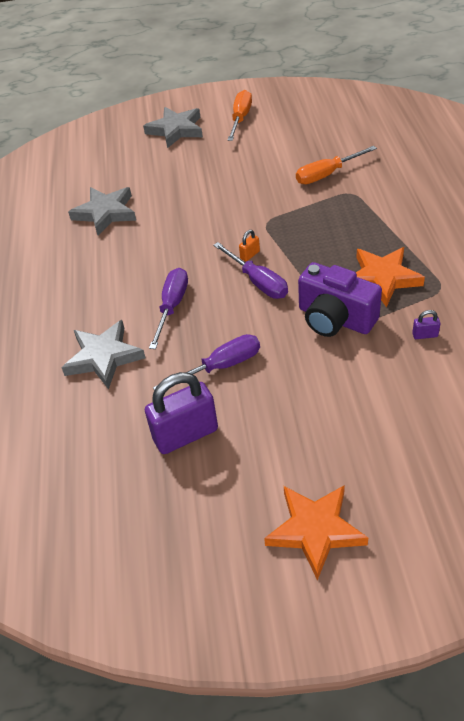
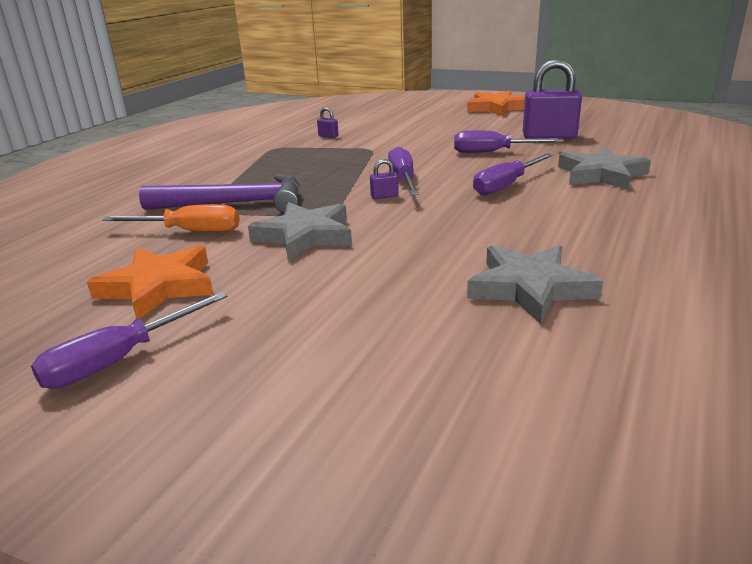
camera: 150 degrees left, 20 degrees down
grey star [143,107,203,148] -> grey star moved to [248,202,352,261]
orange screwdriver [227,90,252,141] -> purple screwdriver [31,292,228,389]
orange padlock [239,230,260,262] -> purple padlock [370,159,399,199]
purple camera [298,262,382,337] -> none
orange star [356,247,425,307] -> orange star moved to [87,245,214,319]
none -> purple hammer [139,174,300,213]

